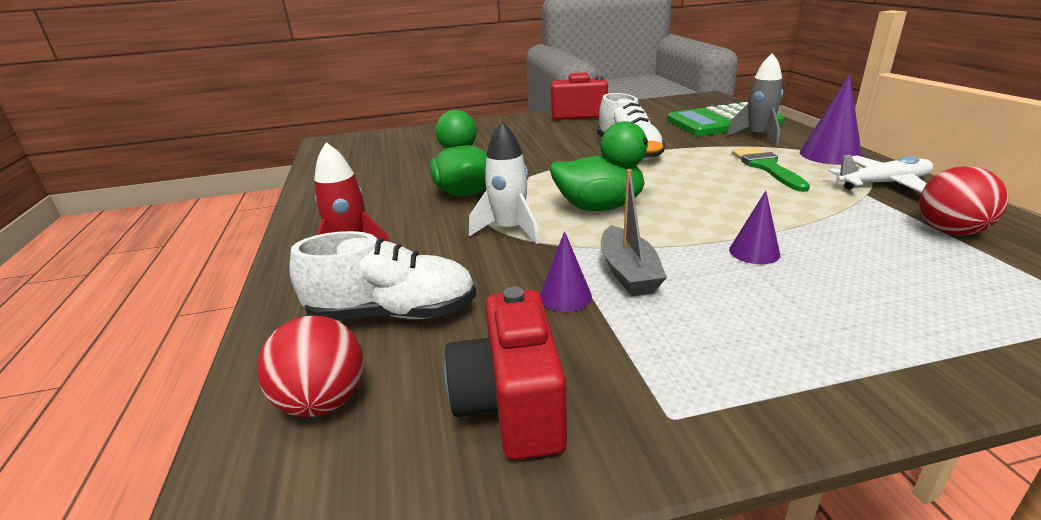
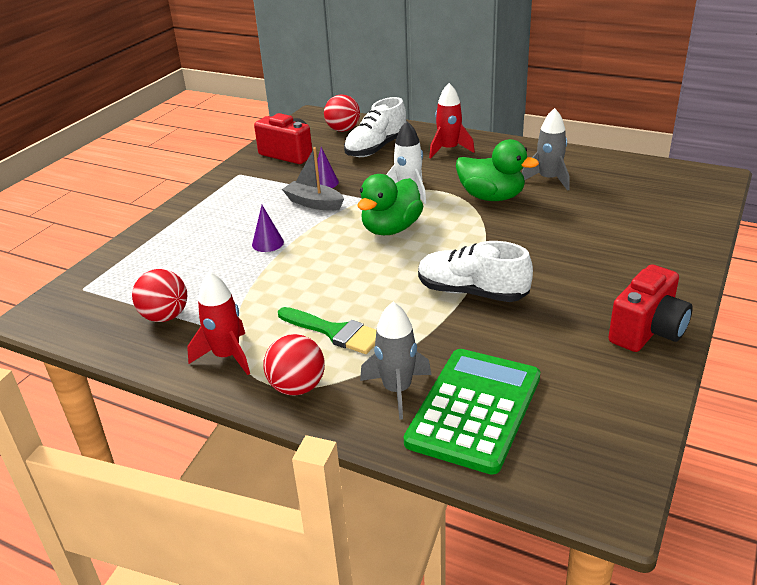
camera: 130 degrees right, 5 degrees up
purple cone [800,75,862,165] -> red ball [263,334,325,396]
white plane [828,155,933,193] -> red rocket [187,272,250,375]
none -> grey rocket [522,108,570,191]

